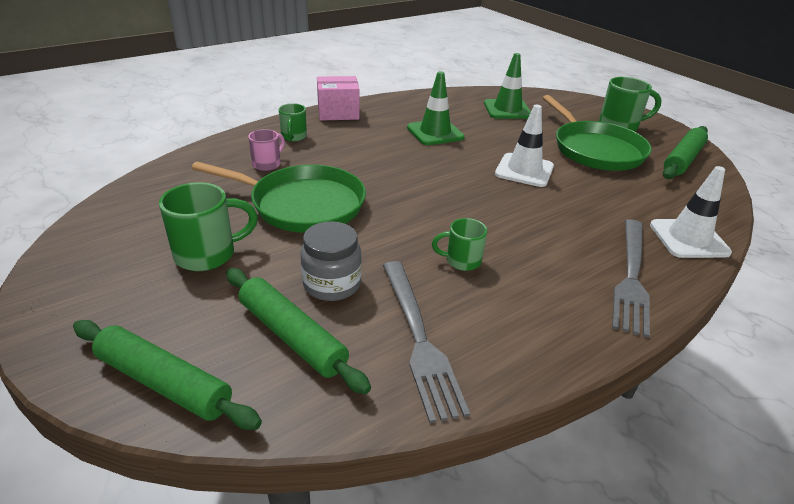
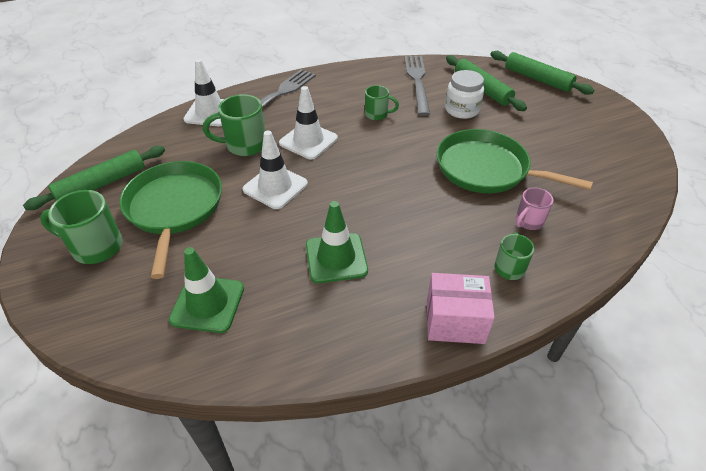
camera: 165 degrees left, 10 degrees up
green mug [159,182,258,271] -> green mug moved to [203,94,265,156]
grey jar [300,221,362,301] -> white jar [445,70,484,119]
none -> white traffic cone [279,86,338,159]

